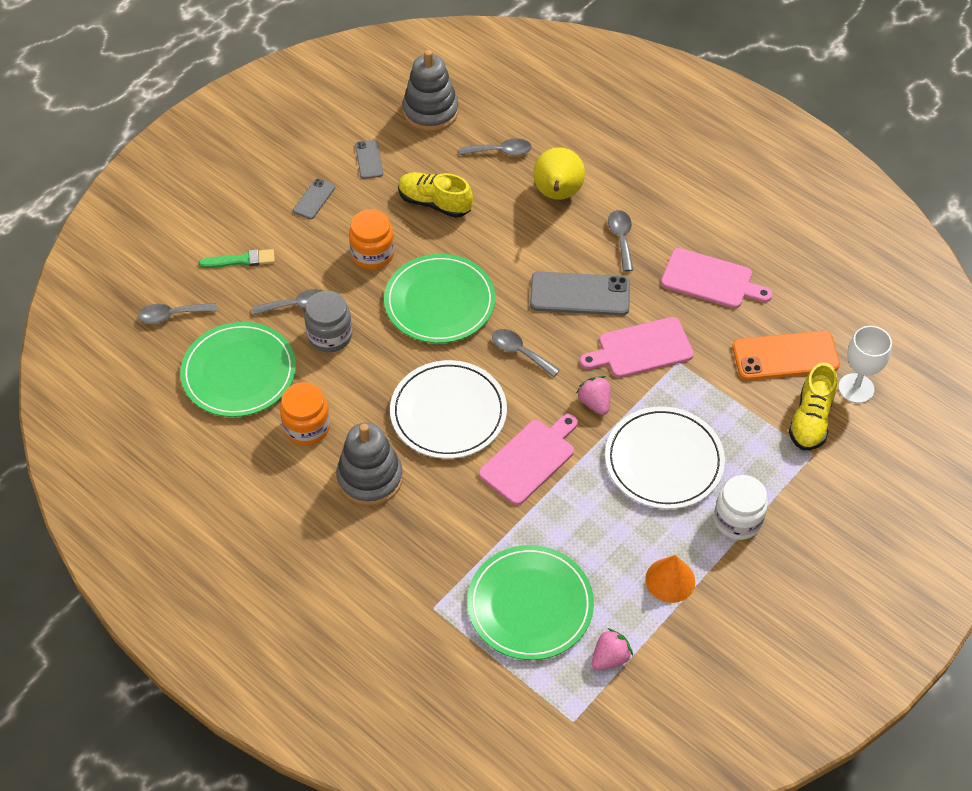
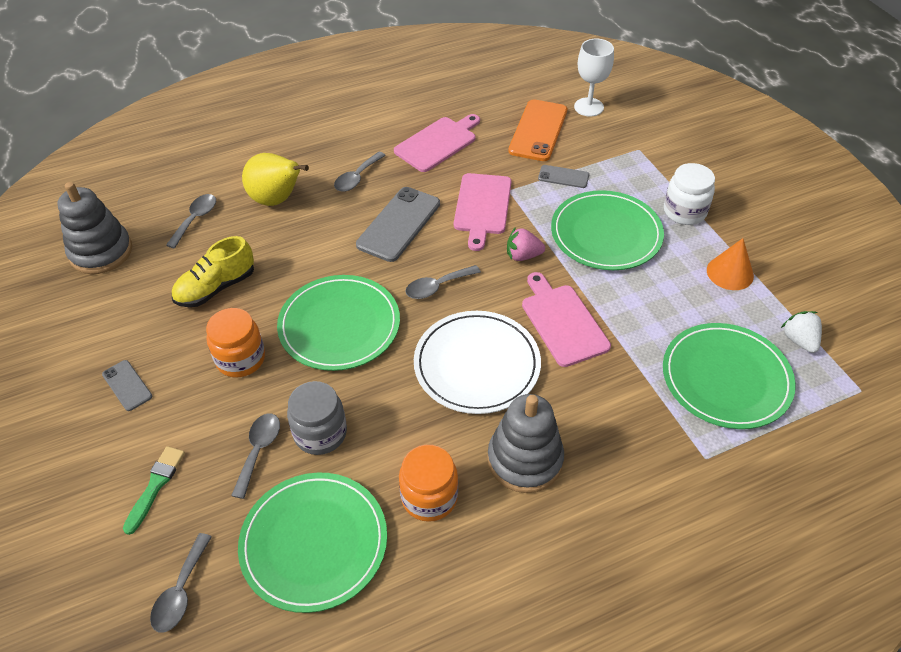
camera: 65 degrees left, 5 degrees down
grey phone [355,140,383,179] -> grey phone moved to [538,165,589,188]
pink strawberry [592,628,633,671] -> white strawberry [781,311,822,353]
white plate [605,406,725,509] -> green plate [551,190,664,270]
grey spoon [608,210,633,272] -> grey spoon turned 75 degrees counterclockwise [334,152,386,192]
yellow shoe [789,363,837,450] -> none

